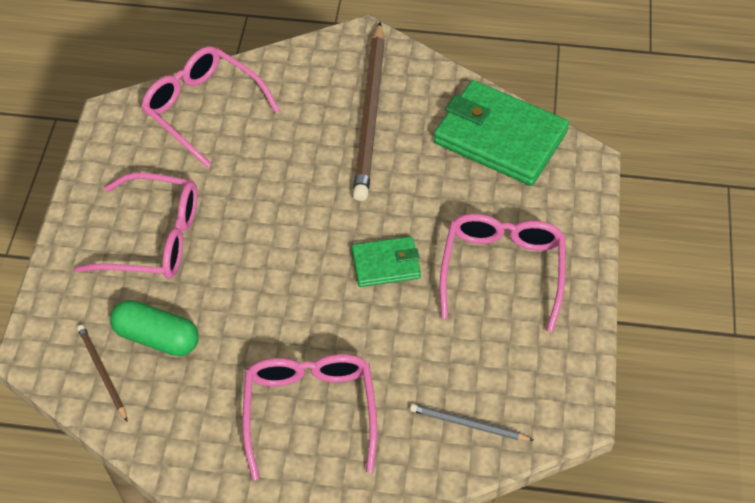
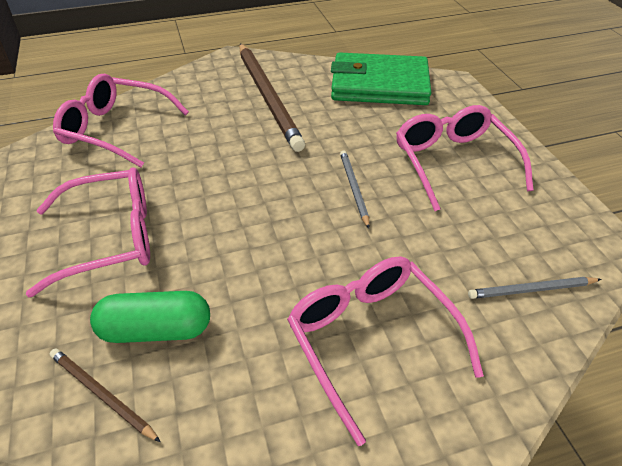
camera: 25 degrees left, 10 degrees down
green wallet [352,236,421,287] -> grey pencil [340,150,370,228]

